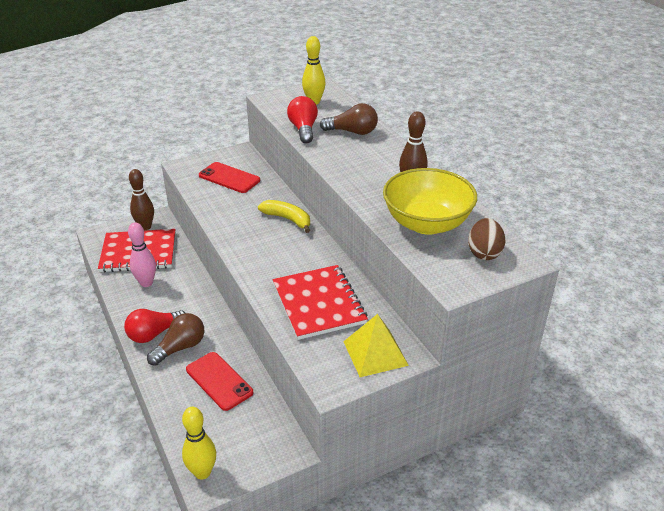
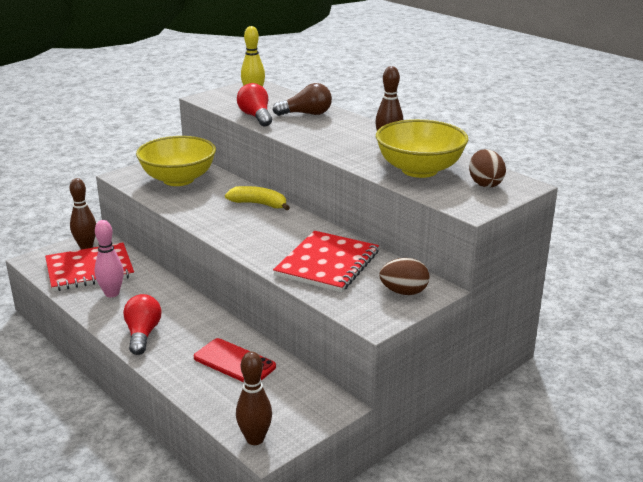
camera: 15 degrees left, 10 degrees down
red light bulb [124,309,185,343] -> red light bulb turned 135 degrees clockwise [123,294,161,355]
brown light bulb [147,313,204,366] -> none
yellow bowling pin [182,407,216,480] -> brown bowling pin [236,351,272,445]
red phone [199,162,260,193] -> yellow bowl [136,136,216,186]
red notebook [273,265,368,340] -> red notebook turned 60 degrees clockwise [273,231,379,292]
yellow pyramid [343,314,409,377] -> brown egg [379,258,429,295]

